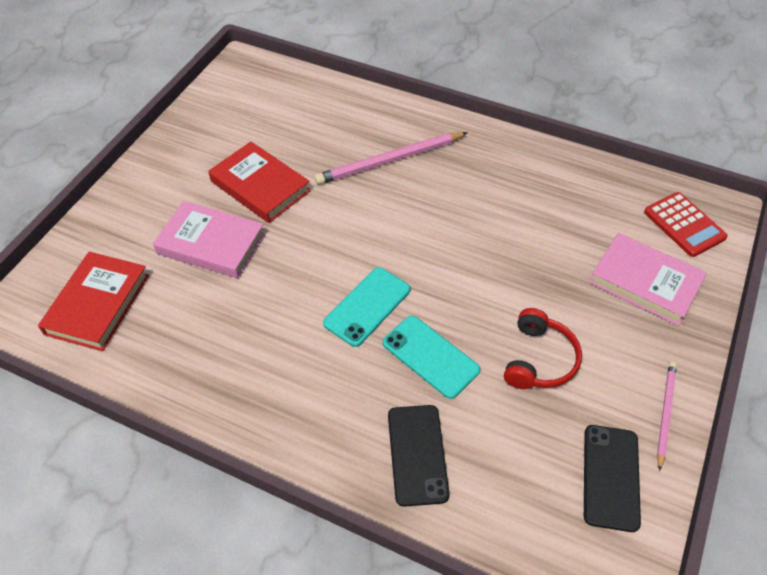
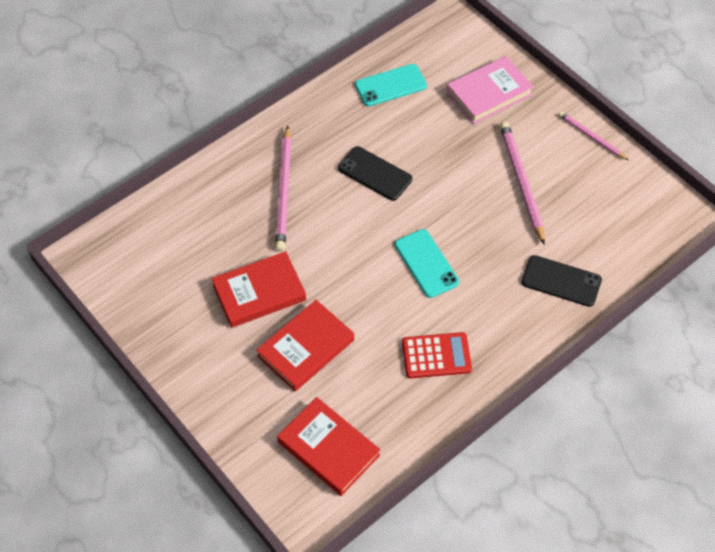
camera: 65 degrees left, 5 degrees up
pink book [153,201,265,278] -> red book [256,300,354,391]
turquoise phone [383,316,480,399] -> turquoise phone moved to [355,64,427,106]
red headphones [504,308,582,389] -> pink pencil [500,122,545,245]
black phone [584,425,641,532] -> black phone moved to [338,146,412,201]
red calculator [644,192,728,257] -> red calculator moved to [402,332,472,378]

